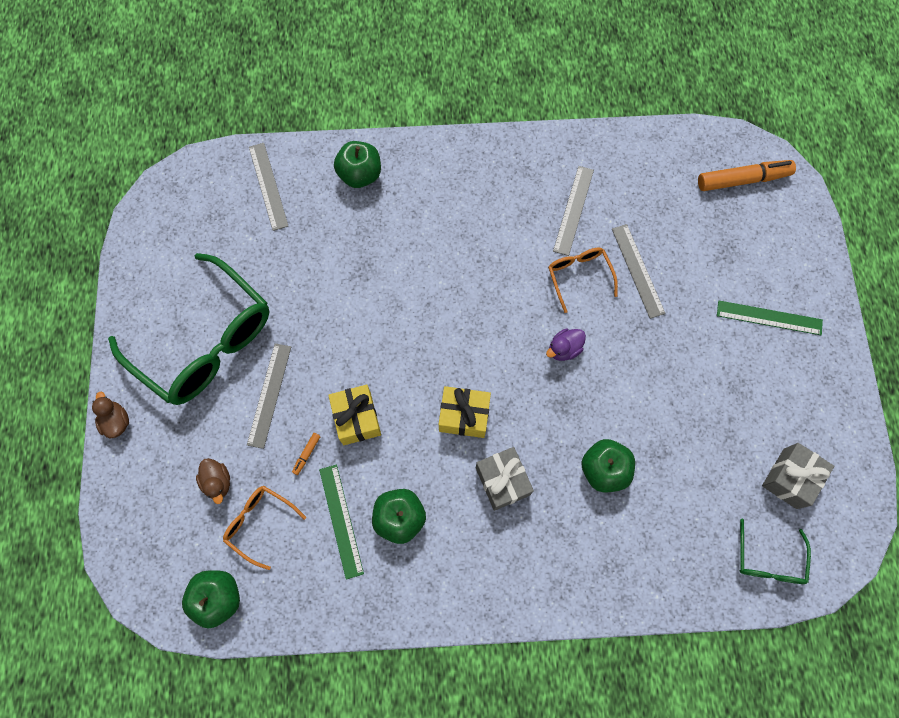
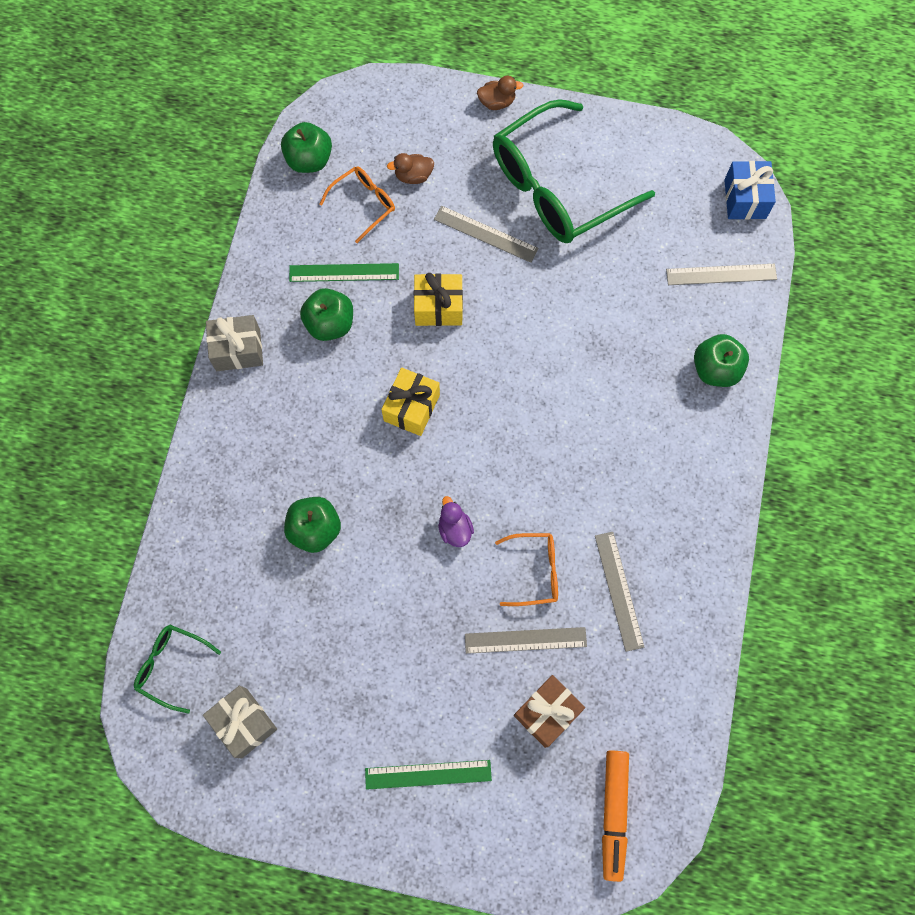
camera: 105 degrees right, 0 degrees up
orange marker [292,433,320,475] -> none
grey gift [476,447,534,511] -> grey gift moved to [206,315,263,371]
grey ruler [553,166,594,256] -> grey ruler turned 45 degrees clockwise [595,532,644,652]
green ruler [717,301,823,335] -> green ruler turned 60 degrees clockwise [365,760,492,790]
none -> brown gift [514,675,585,748]
none -> blue gift [724,161,776,220]

